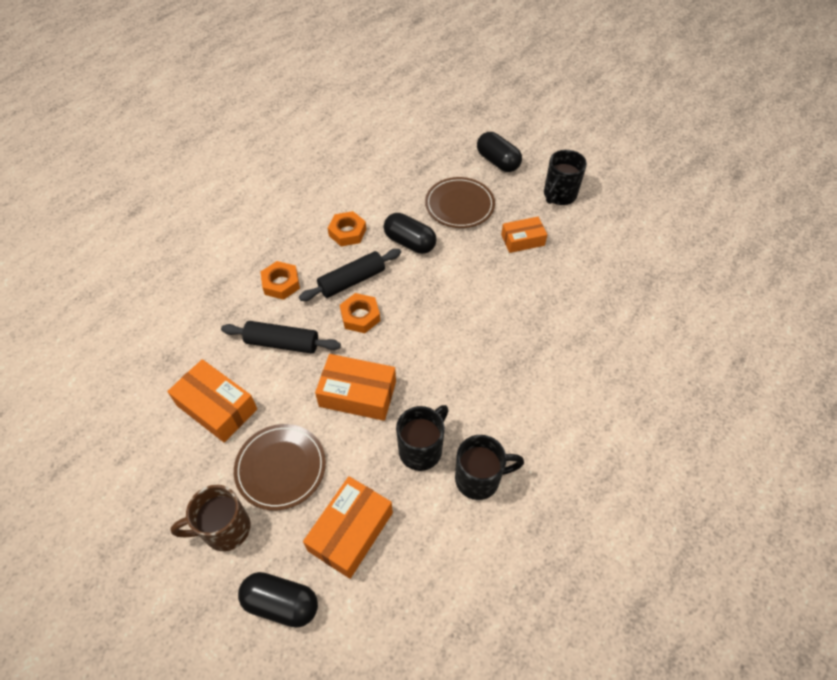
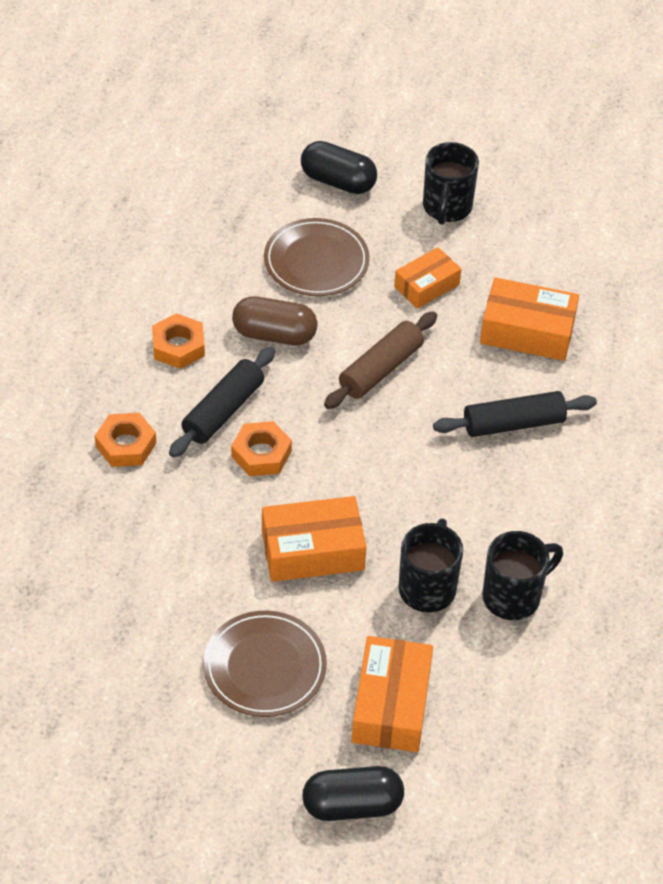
camera: 25 degrees left, 5 degrees down
orange box [167,359,257,443] -> orange box moved to [480,277,579,361]
brown mug [170,485,251,551] -> none
black rolling pin [221,321,341,354] -> black rolling pin moved to [433,391,597,437]
black capsule [384,213,437,254] -> brown capsule [232,296,317,345]
none -> brown rolling pin [324,312,437,409]

